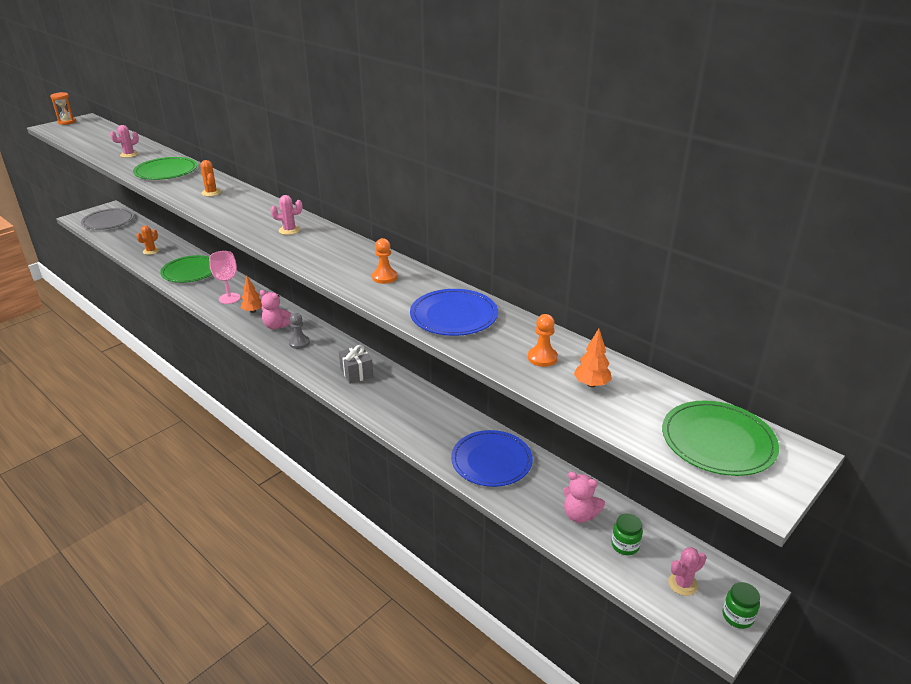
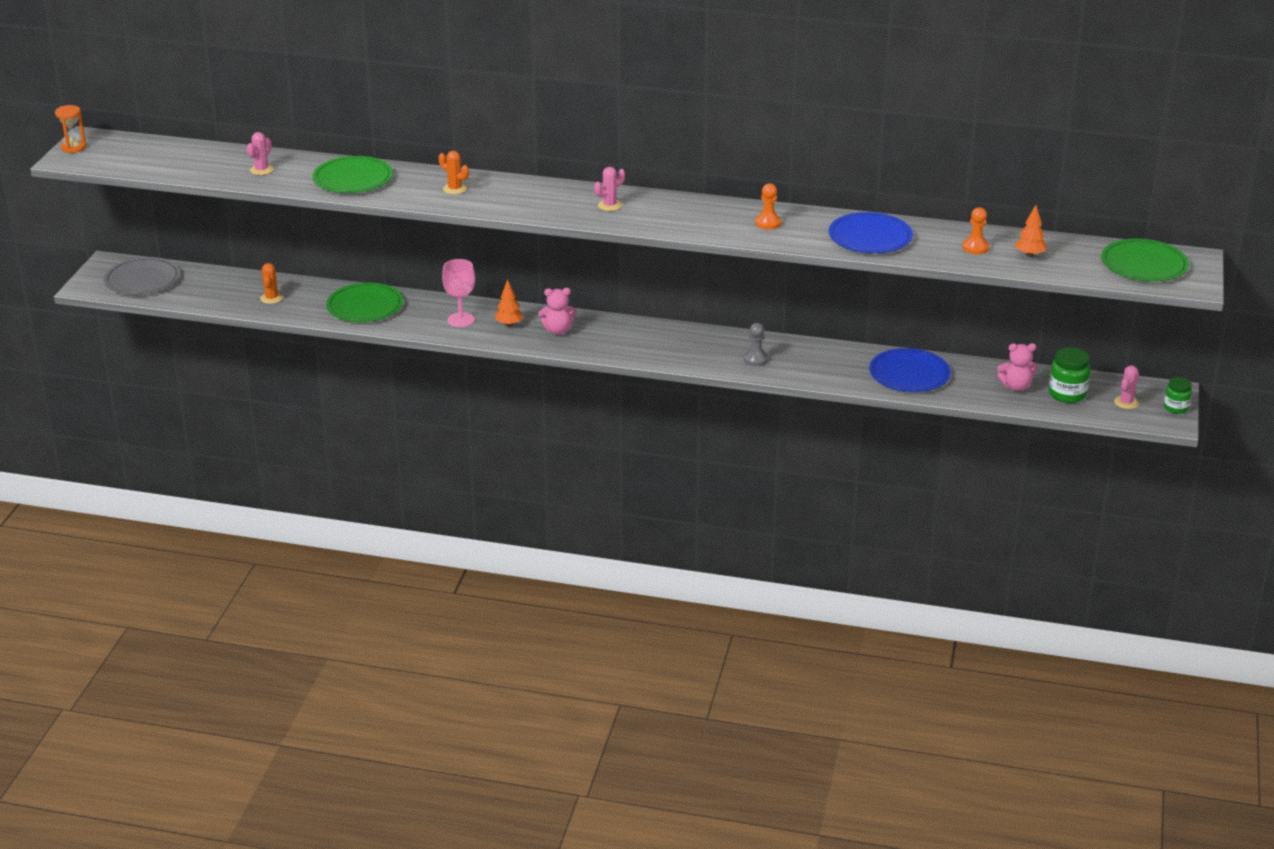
camera: 30 degrees left, 0 degrees up
grey pawn [289,313,310,349] -> grey pawn moved to [744,323,769,366]
grey gift [339,345,373,384] -> none
green jar [612,513,643,555] -> green jar [1049,347,1091,403], size x1.53

